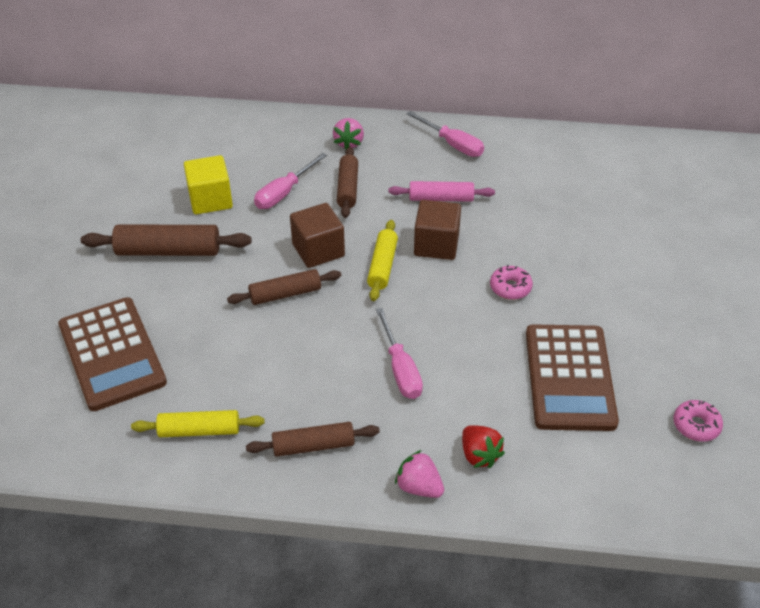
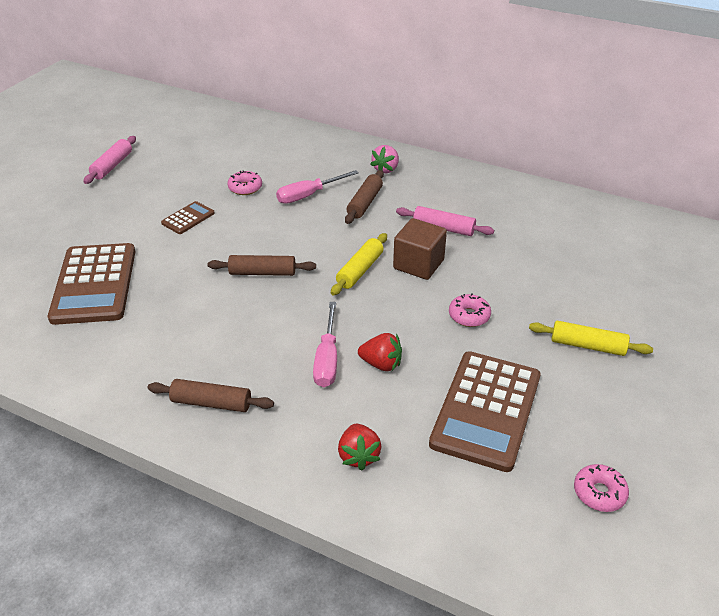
camera: 20 degrees right, 5 degrees down
brown rolling pin [81,225,252,256] -> brown calculator [161,201,215,234]
yellow rolling pin [131,410,265,437] -> yellow rolling pin moved to [529,321,653,356]
yellow cube [184,155,233,214] -> pink donut [227,170,262,195]
brown cube [290,203,345,268] -> none
pink strawberry [395,450,444,498] -> none
pink screwdriver [406,111,484,157] -> none
none -> pink rolling pin [83,136,136,184]
none -> red strawberry [358,333,402,371]

